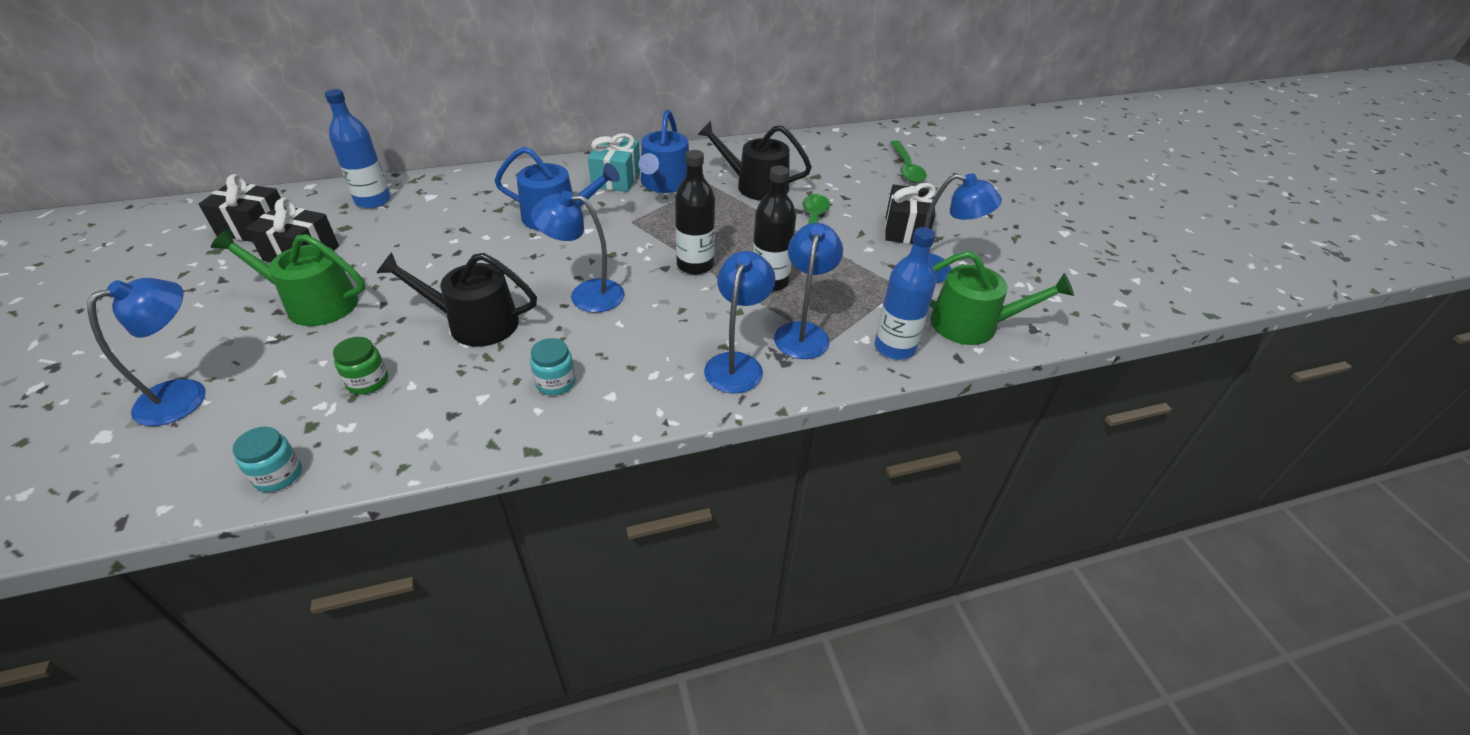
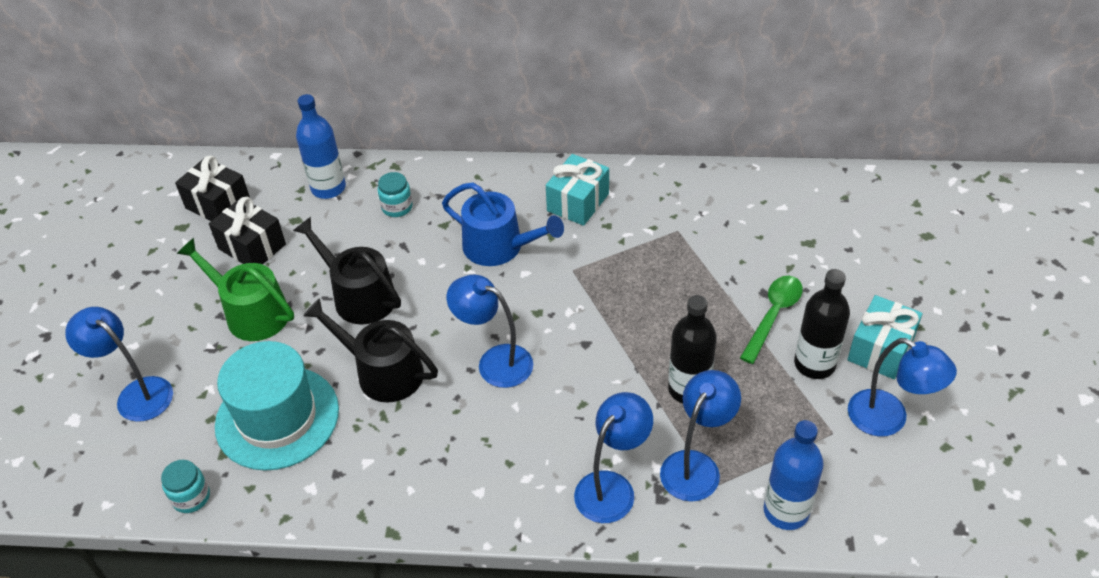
camera: 25 degrees right, 5 degrees up
blue lamp [88,278,205,426] -> blue lamp turned 120 degrees counterclockwise [65,307,173,422]
green jar [333,337,388,395] -> turquoise hat [215,341,339,471]
turquoise jar [530,338,575,395] -> turquoise jar moved to [378,172,412,217]
blue watering can [639,109,689,193] -> none
black bottle [675,150,715,275] -> black bottle moved to [794,269,850,379]
black watering can [697,121,812,201] -> black watering can moved to [293,217,401,325]
black gift [885,183,936,244] -> turquoise gift [847,295,922,379]
green spoon [890,140,927,183] -> none
green watering can [930,251,1074,345] -> none

